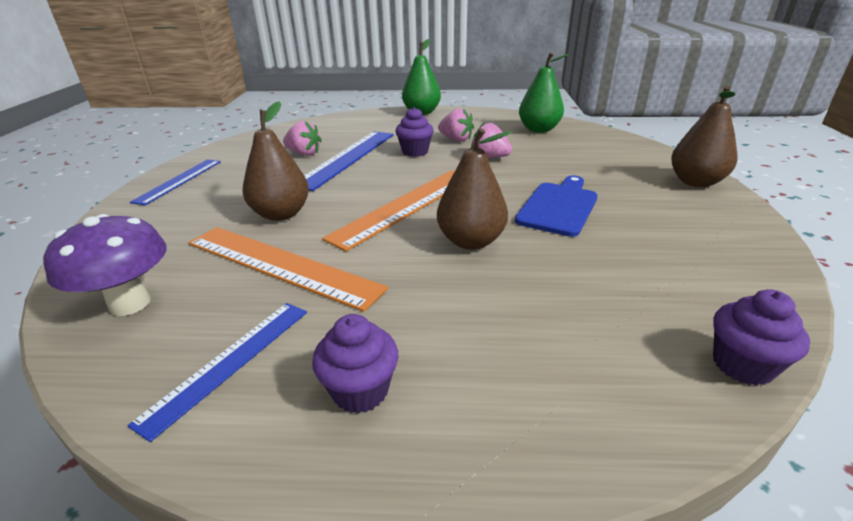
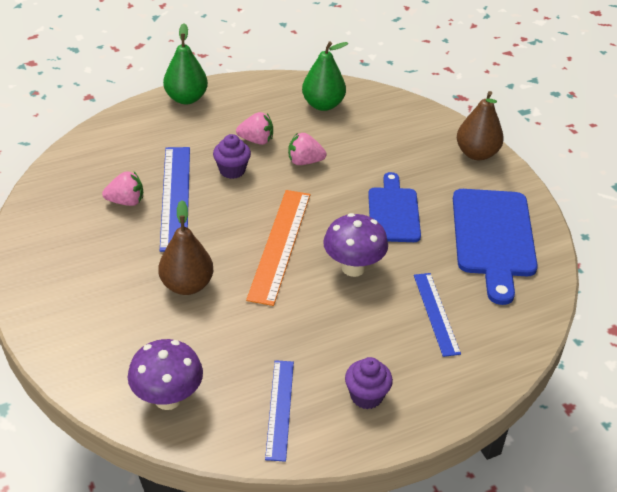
camera: 30 degrees left, 10 degrees up
blue ruler [130,159,221,205] -> blue ruler moved to [414,273,461,357]
orange ruler [188,227,388,312] -> none
brown pear [437,128,512,250] -> purple mushroom [323,213,388,277]
purple cupcake [713,289,810,386] -> none
none -> blue cutting board [453,189,538,305]

